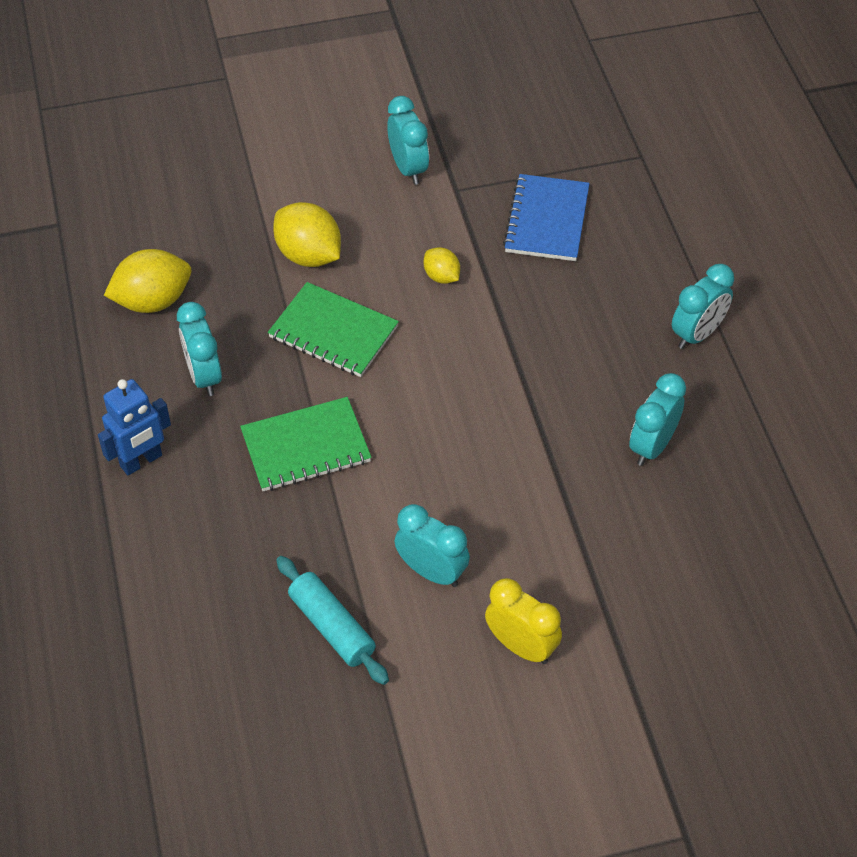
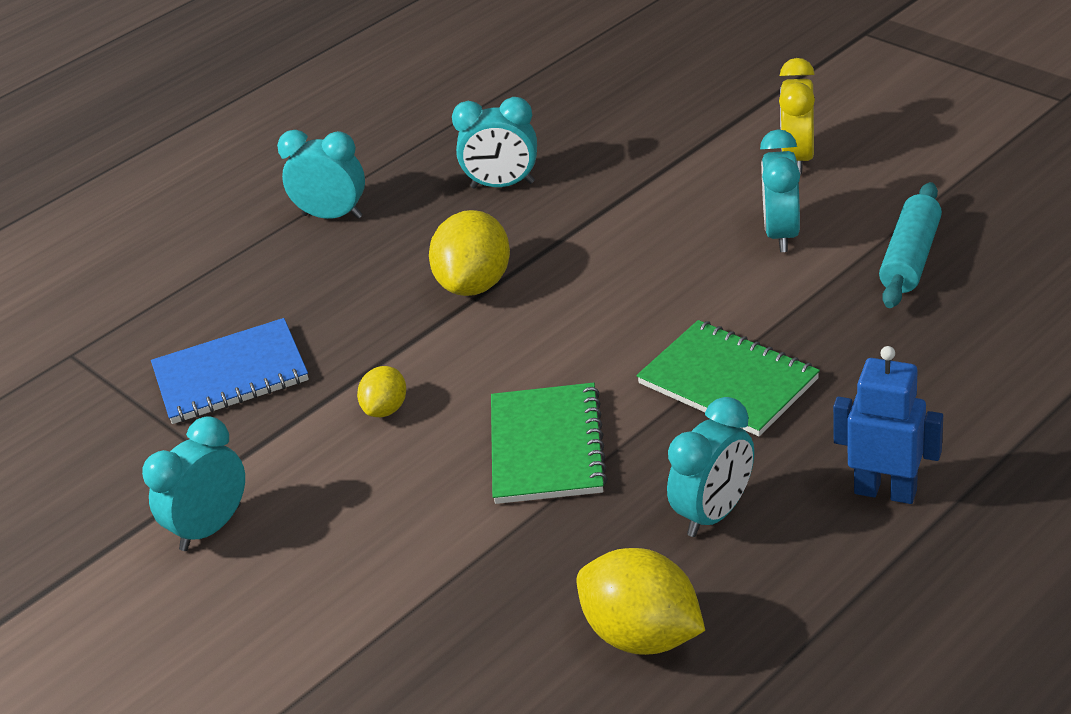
camera: 115 degrees left, 15 degrees down
yellow lemon [273,202,341,267] -> yellow lemon moved to [429,210,510,296]

